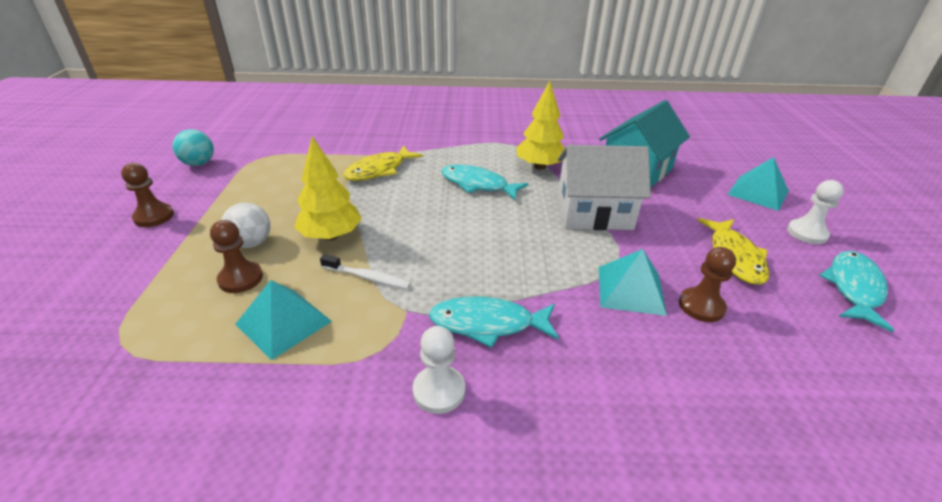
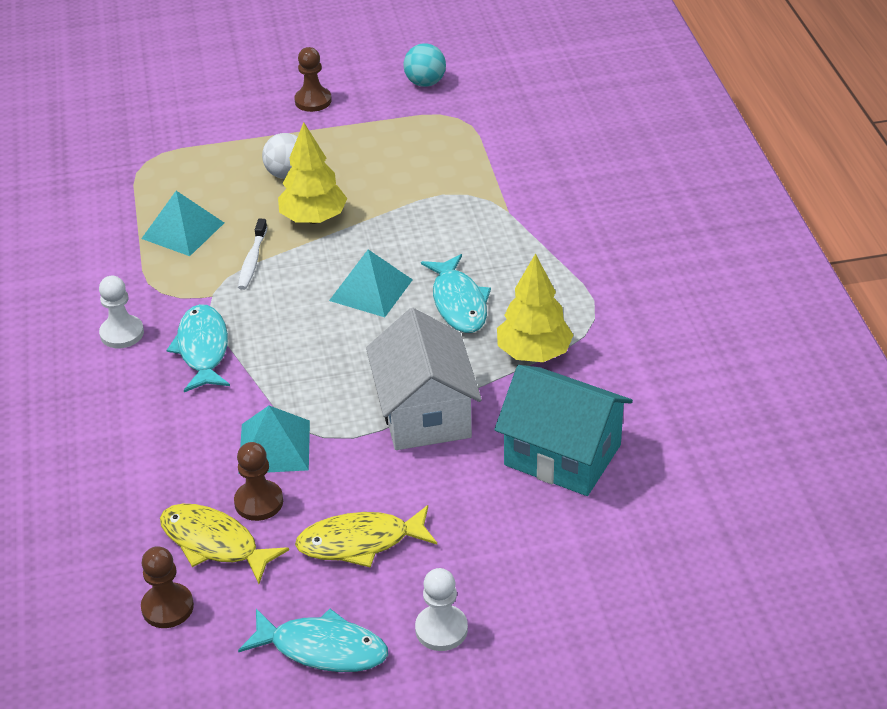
camera: 80 degrees right, 5 degrees up
brown pawn [210,220,263,293] -> brown pawn moved to [141,546,194,628]
yellow fish [343,145,423,181] -> yellow fish moved to [160,504,289,584]
turquoise fish [441,165,529,201] -> turquoise fish turned 150 degrees clockwise [421,254,491,333]
turquoise pyramid [727,157,789,211] -> turquoise pyramid moved to [329,249,413,317]

